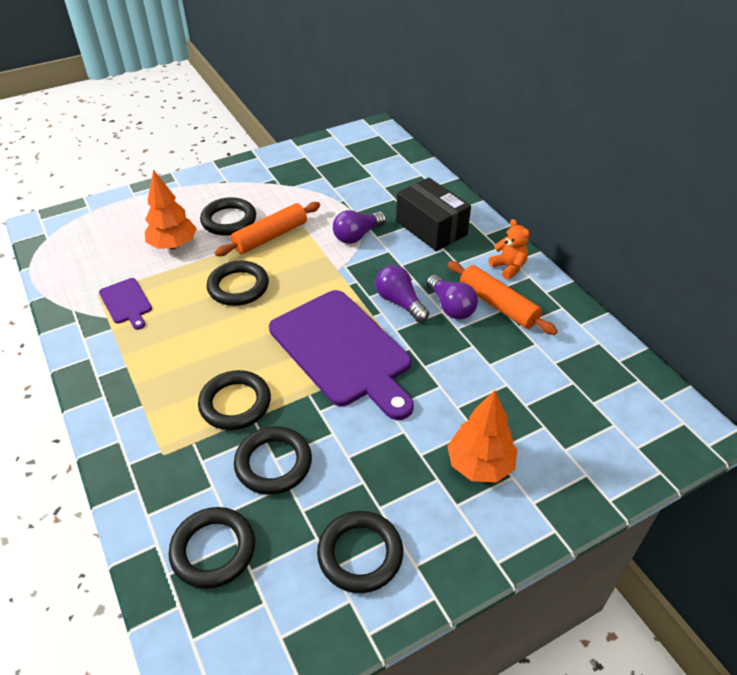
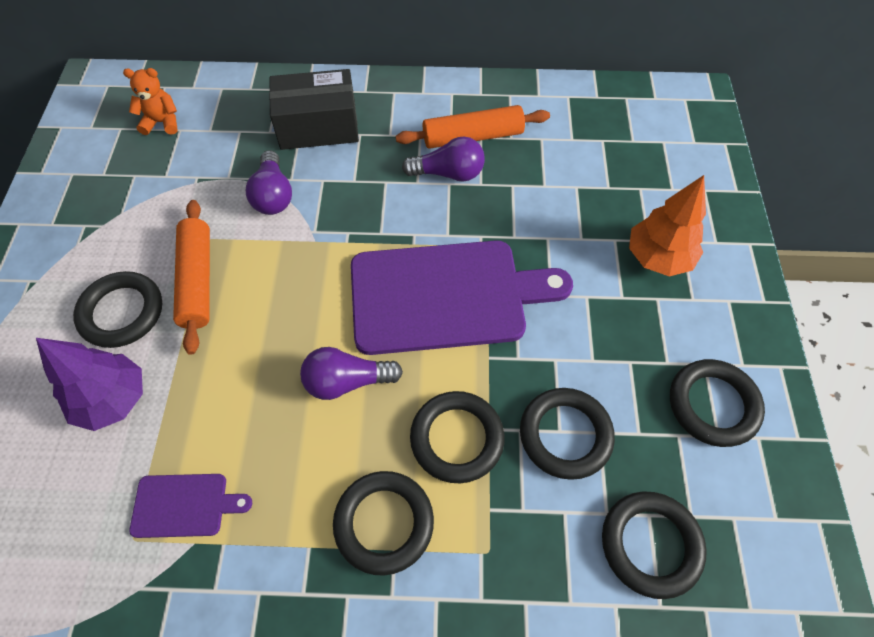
camera: 60 degrees left, 15 degrees up
orange tree [145,169,197,249] -> purple tree [36,338,143,431]
black ring [207,260,269,306] -> black ring moved to [333,471,434,576]
purple light bulb [375,265,429,322] -> purple light bulb moved to [300,347,403,400]
orange teddy bear [489,219,530,280] -> orange teddy bear moved to [123,68,177,135]

